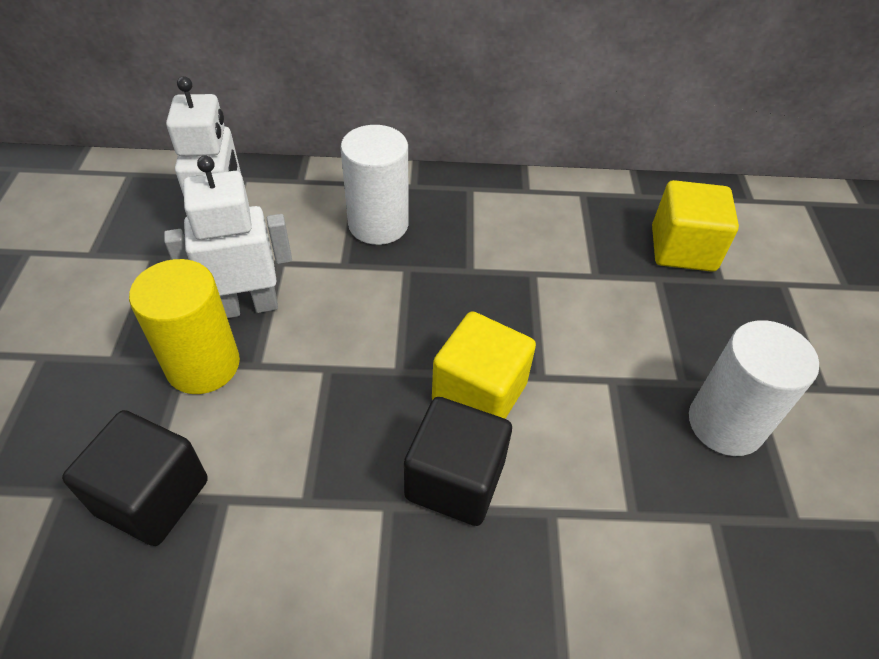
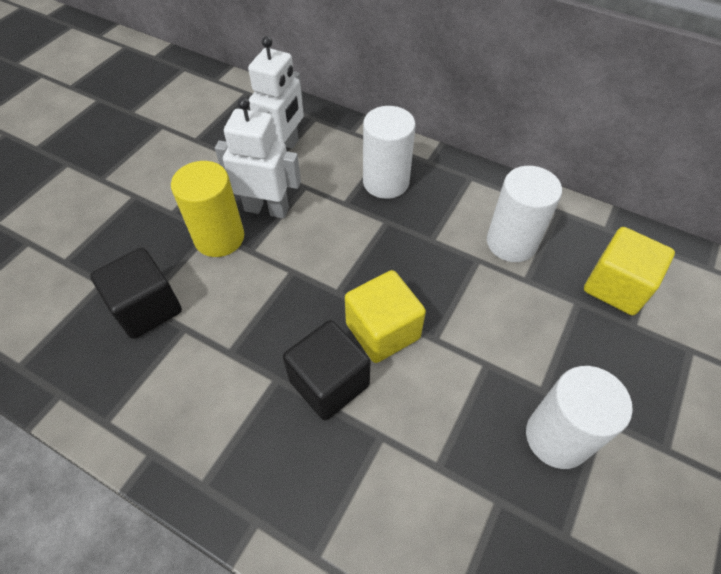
camera: 30 degrees right, 5 degrees up
none -> white cylinder [487,166,562,262]

